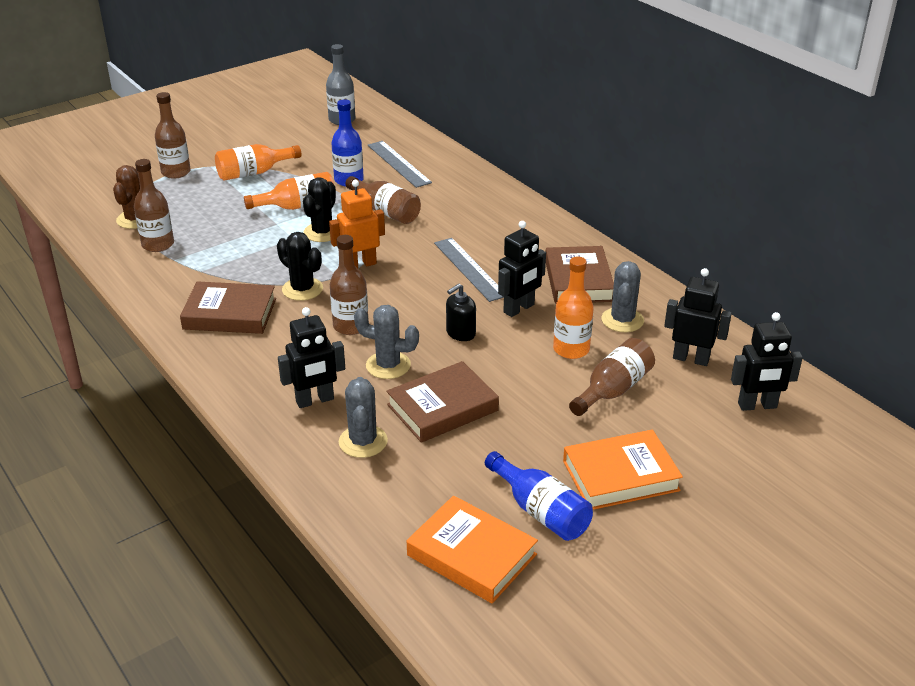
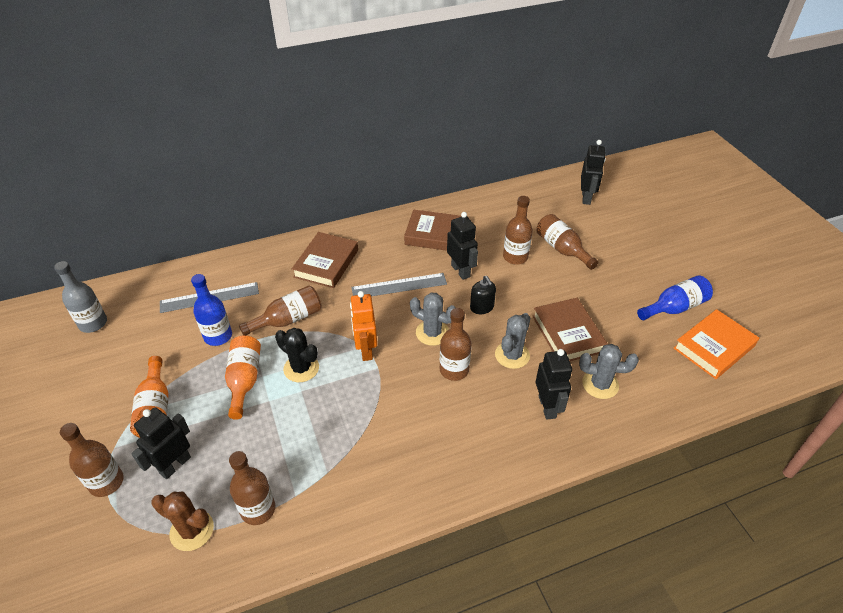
camera: 75 degrees left, 10 degrees up
brown book [180,281,276,334] -> brown book moved to [292,232,358,288]
black cactus [277,232,323,301] -> none
orange bottle [553,256,594,359] -> brown bottle [503,196,533,265]
orange book [563,430,683,510] -> none
grey cactus [601,261,644,332] -> grey cactus moved to [410,293,456,346]
black robot [664,268,732,366] -> black robot moved to [131,407,191,479]

